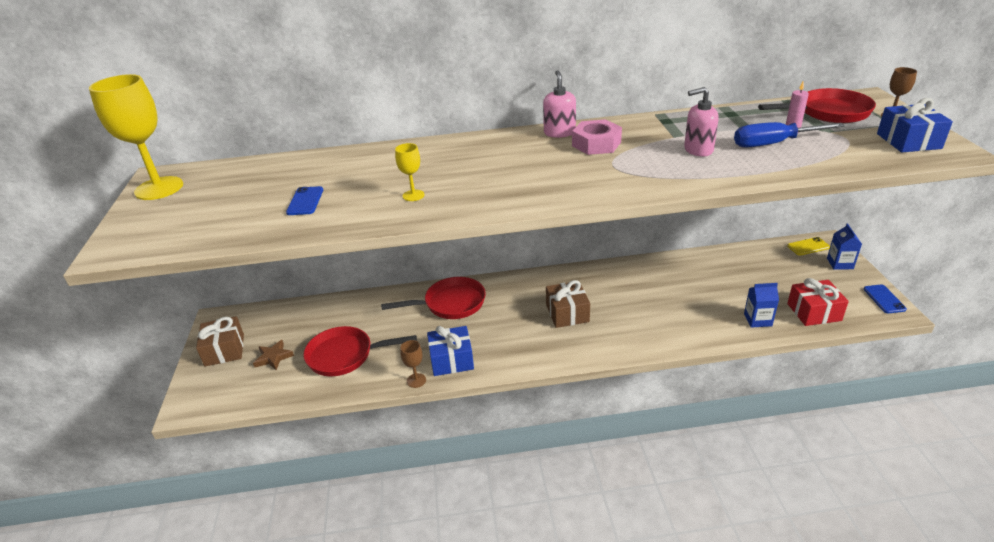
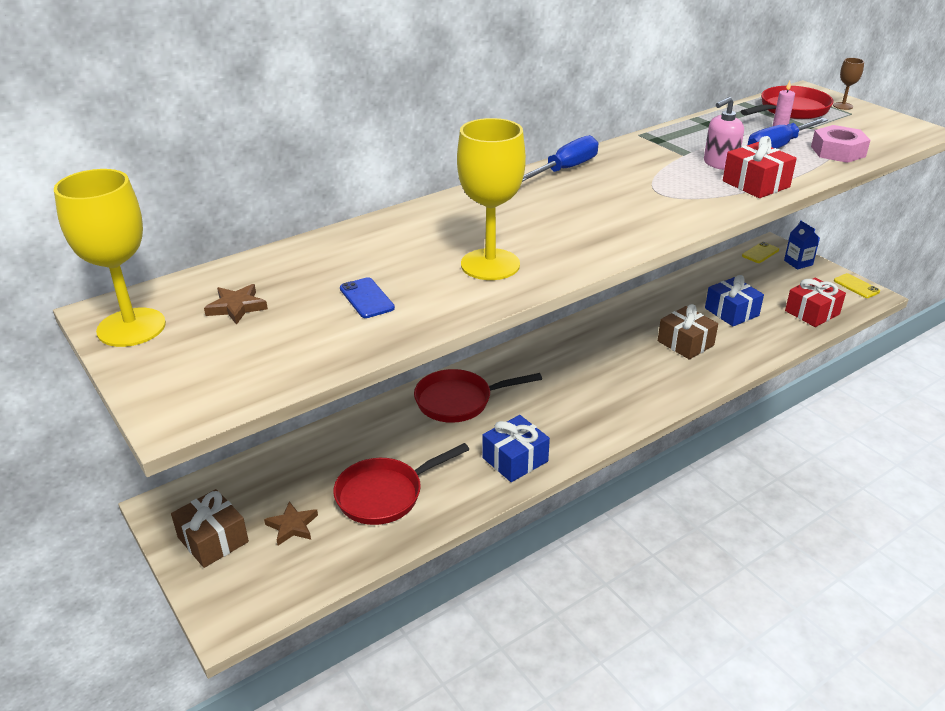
camera: 30 degrees left, 0 degrees up
red pan [381,277,486,319] -> red pan turned 150 degrees counterclockwise [414,369,542,423]
yellow goblet [395,143,425,201] -> yellow goblet [457,118,526,280], size x2.23
brown goblet [400,340,426,388] -> none
pink soap dispenser [543,70,576,138] -> blue screwdriver [522,135,598,182]
brown gift [546,280,590,328] -> brown gift moved to [658,304,718,360]
pink nut [572,119,622,155] -> pink nut moved to [811,125,870,163]
blue carton [744,283,779,328] -> none
blue phone [864,284,907,313] -> yellow phone [834,273,880,298]
blue gift [877,98,953,152] -> blue gift moved to [705,275,764,326]
none -> brown star [204,284,268,325]
none -> red gift [723,136,797,198]

